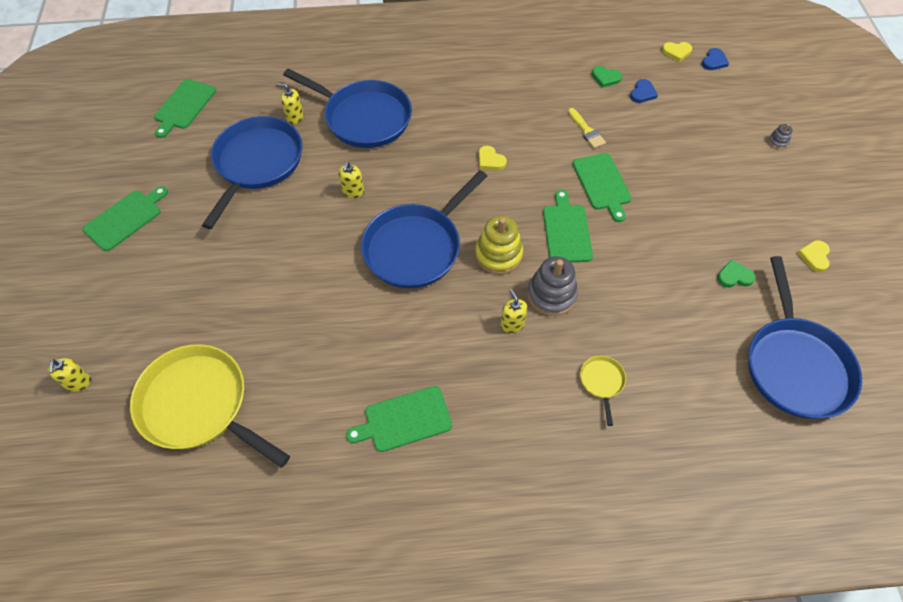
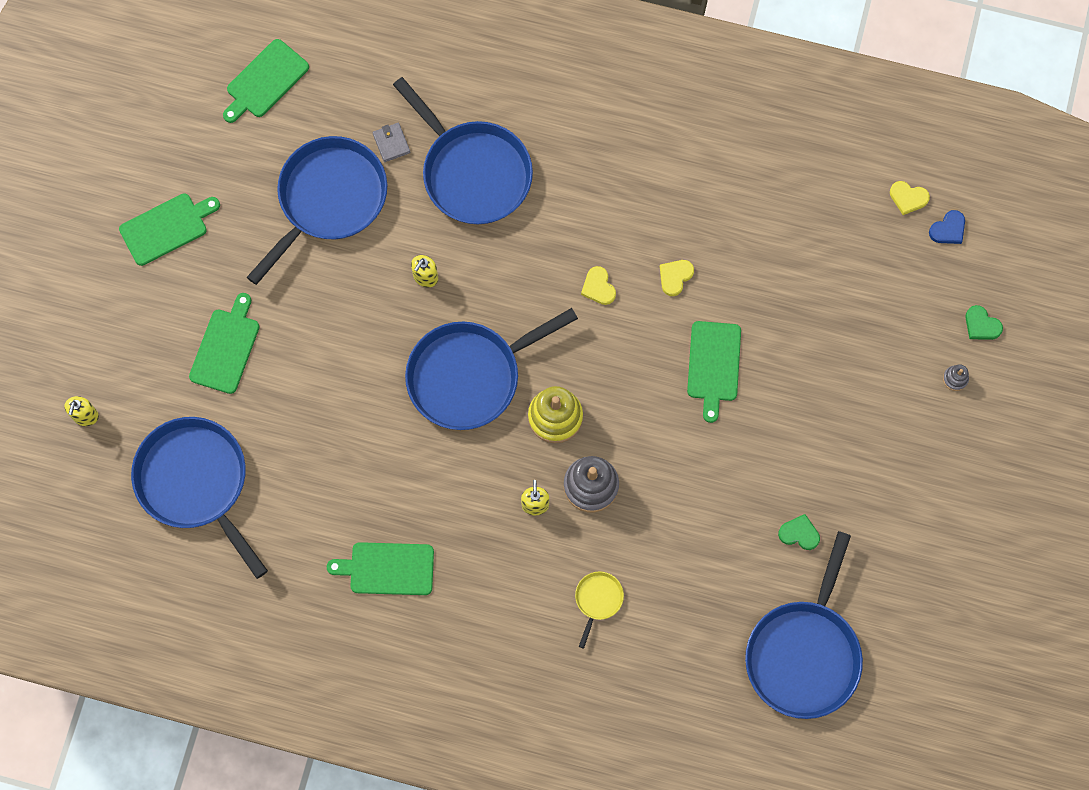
camera: 20 degrees right, 15 degrees up
yellow pan [130,344,290,468] -> blue pan [131,417,268,579]
yellow soap dispenser [277,83,304,124] -> grey wallet [373,123,410,162]
green cutting board [543,190,593,262] -> green cutting board moved to [189,293,260,394]
yellow brush [568,108,606,148] -> none
green heart [592,66,622,87] -> green heart moved to [965,305,1003,340]
blue heart [630,79,658,103] -> none
yellow heart [798,240,830,272] -> yellow heart moved to [660,260,694,296]

